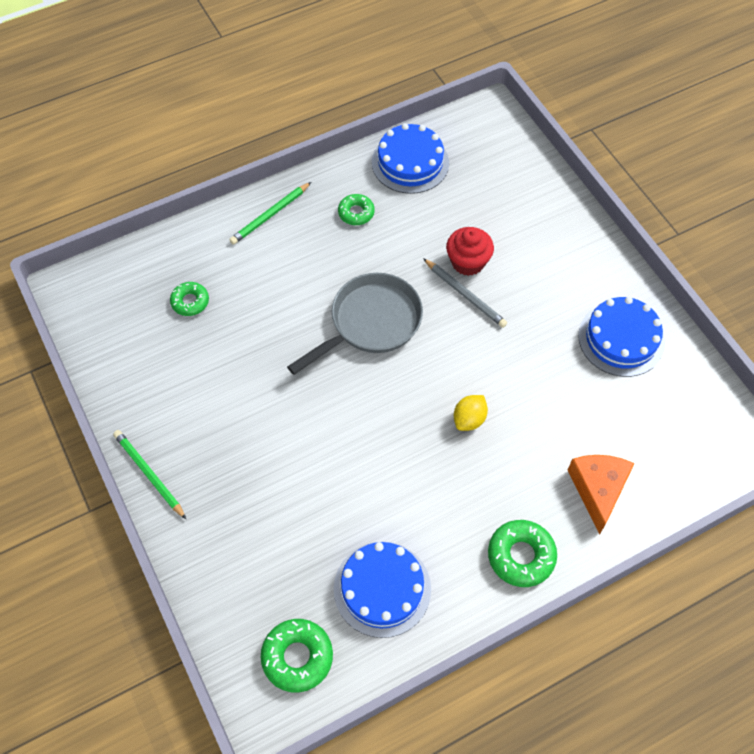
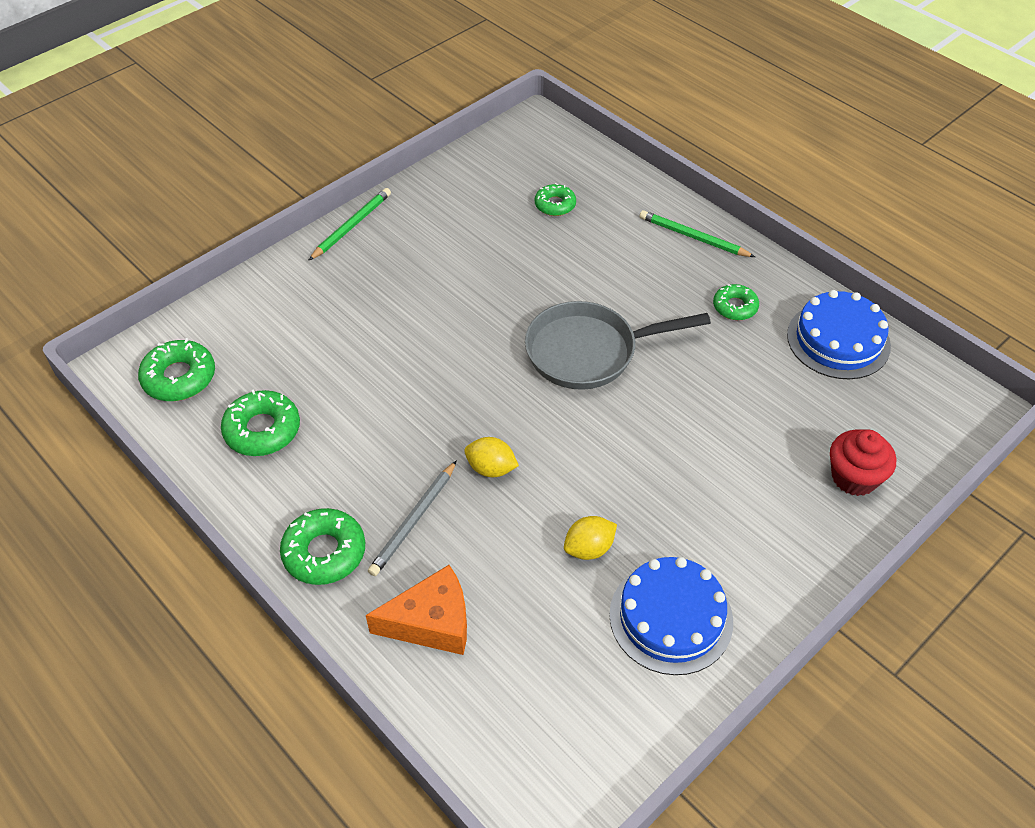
camera: 75 degrees right, 10 degrees down
grey pan [287,273,423,375] -> grey pan turned 135 degrees clockwise [525,301,711,390]
blue cake [334,542,431,638] -> green donut [221,389,300,456]
grey pencil [423,258,507,328] -> grey pencil moved to [368,460,457,576]
red cupcake [446,227,494,276] -> red cupcake moved to [830,430,896,496]
none -> yellow lemon [564,516,617,560]

